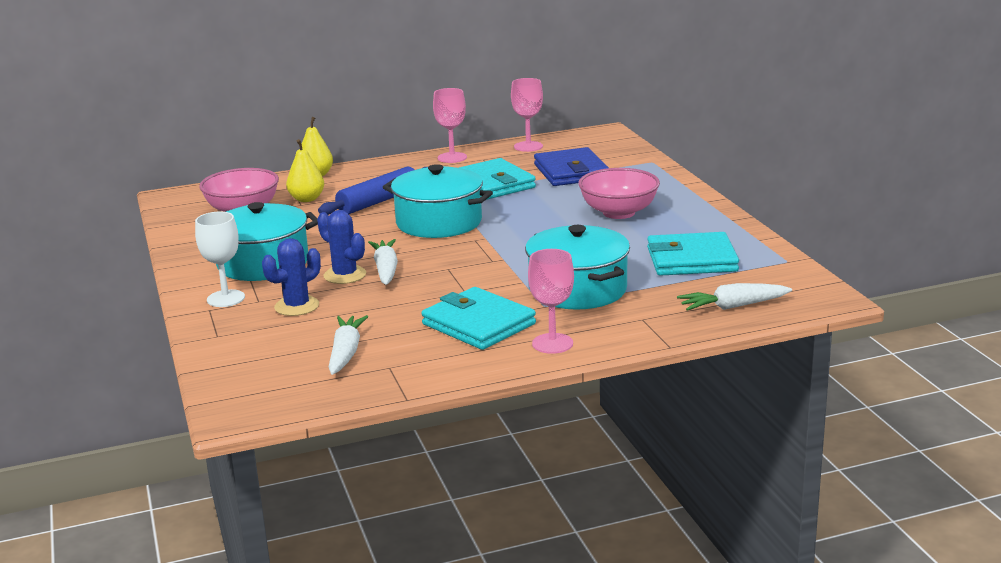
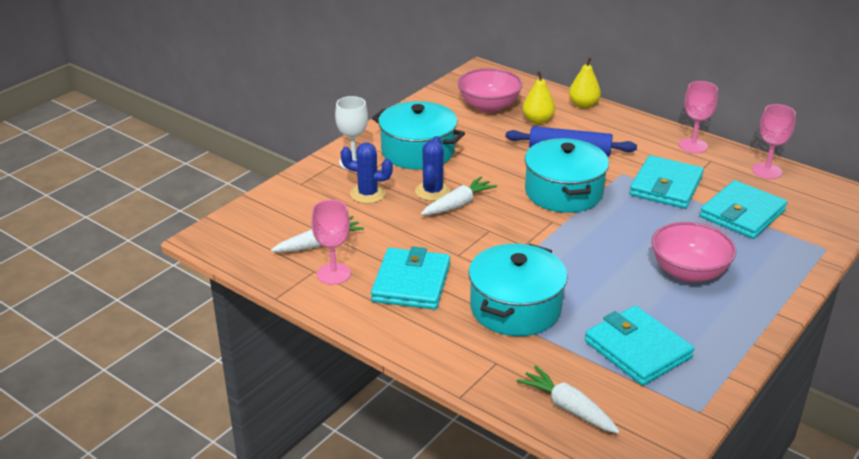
camera: 55 degrees right, 10 degrees up
pink goblet [528,249,574,354] -> pink goblet moved to [311,200,351,285]
blue wallet [534,147,609,186] -> turquoise wallet [700,180,787,239]

